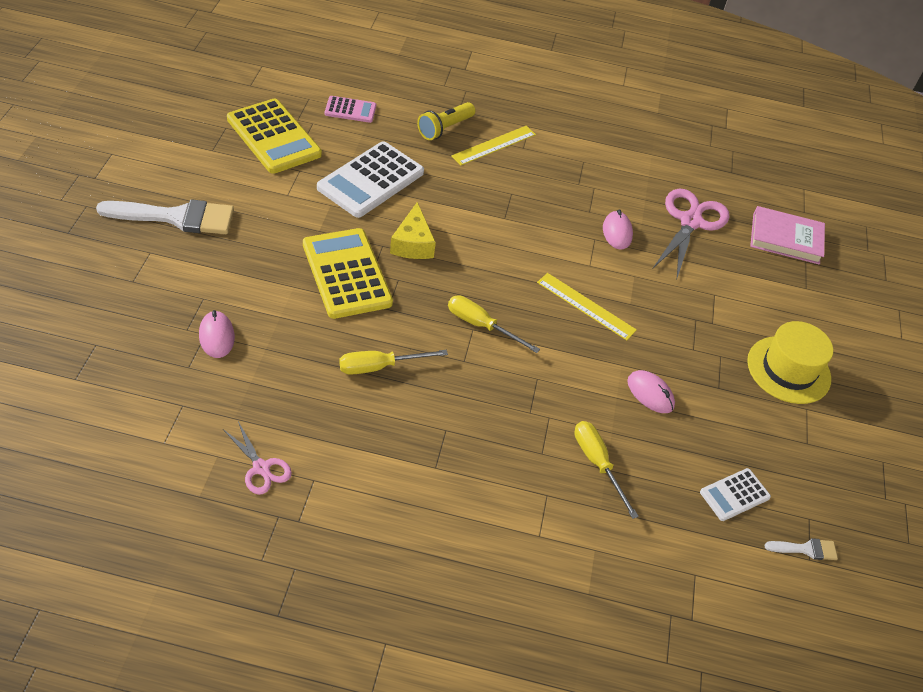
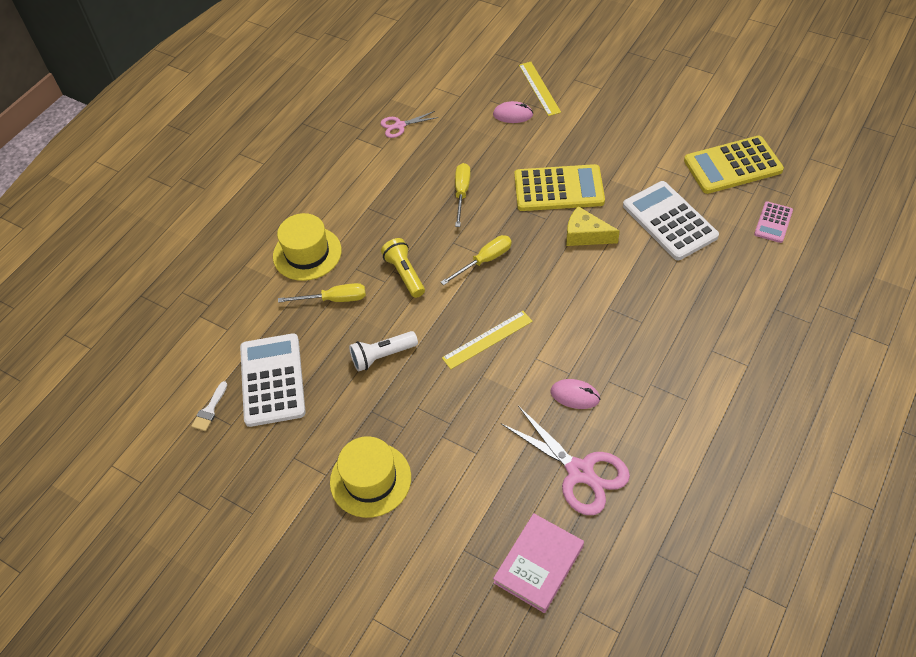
camera: 120 degrees right, 5 degrees up
white brush [96,199,234,234] -> none
yellow flashlight [417,102,475,140] -> yellow flashlight moved to [381,238,425,298]
yellow ruler [451,126,536,165] -> yellow ruler moved to [519,62,561,116]
pink mouse [627,370,675,413] -> white flashlight [349,331,418,372]
white calculator [700,468,771,521] -> white calculator [240,333,306,427], size x1.92
none -> yellow hat [273,213,342,281]

